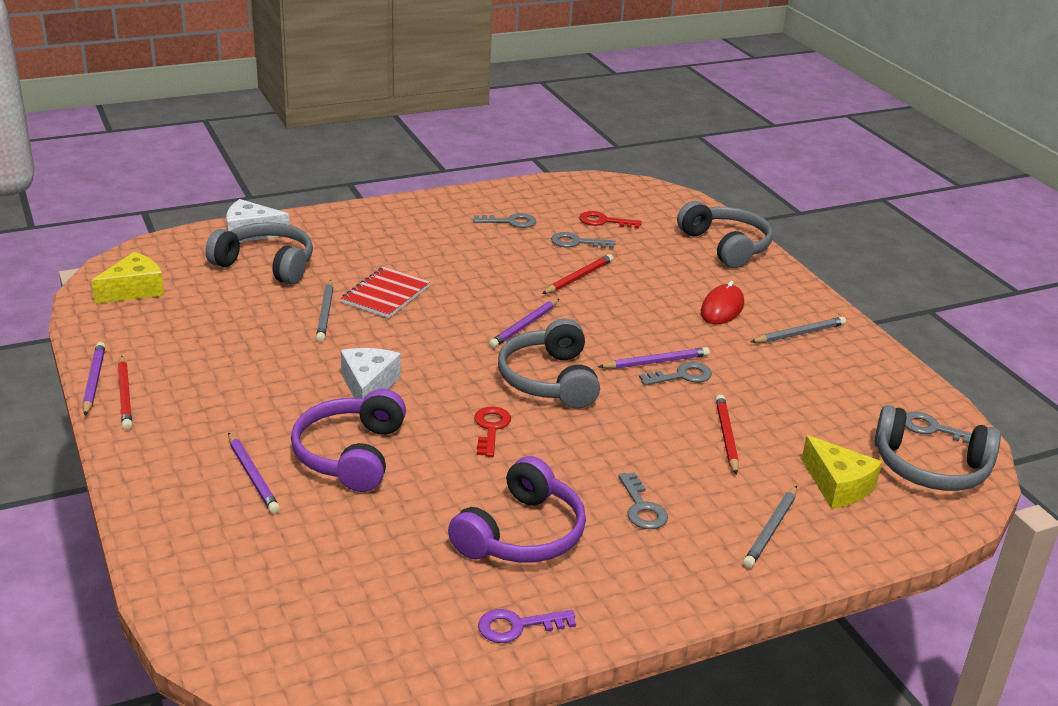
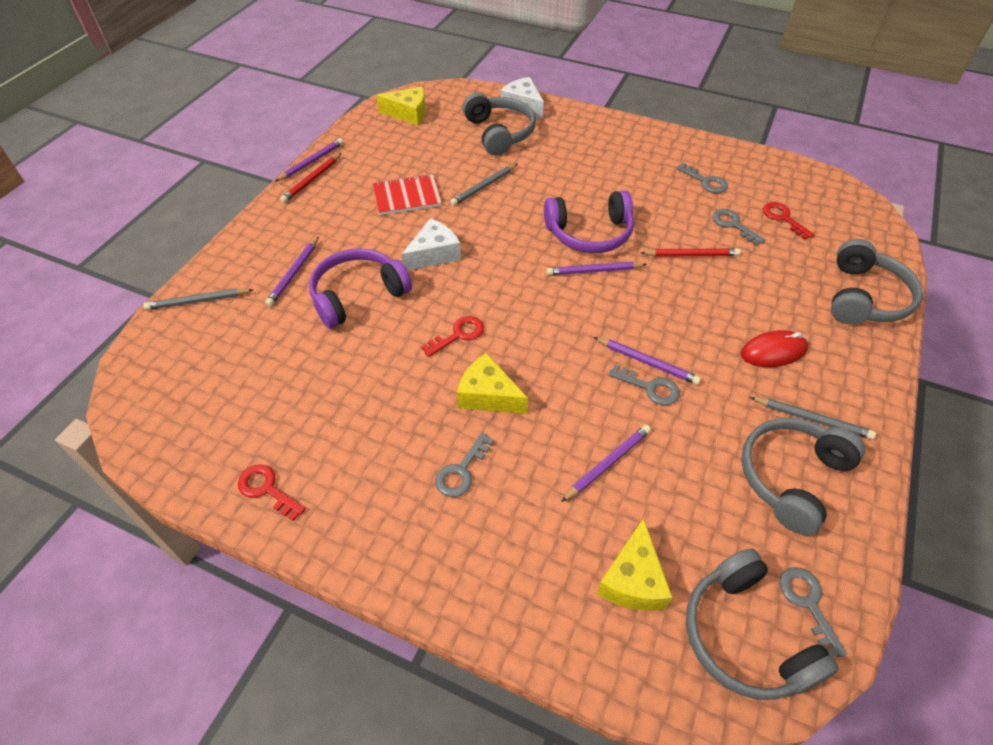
camera: 50 degrees right, 20 degrees up
red notebook [341,267,430,318] -> red notebook moved to [373,174,442,215]
purple headphones [448,456,586,563] -> purple headphones moved to [544,190,634,253]
purple key [478,609,576,643] -> red key [238,464,306,521]
grey headphones [498,319,600,409] -> grey headphones moved to [741,418,865,536]
red pencil [716,395,739,475] -> purple pencil [561,425,651,502]
grey pencil [743,486,797,568] -> grey pencil moved to [144,288,253,310]
none -> yellow cheese [457,353,528,414]

